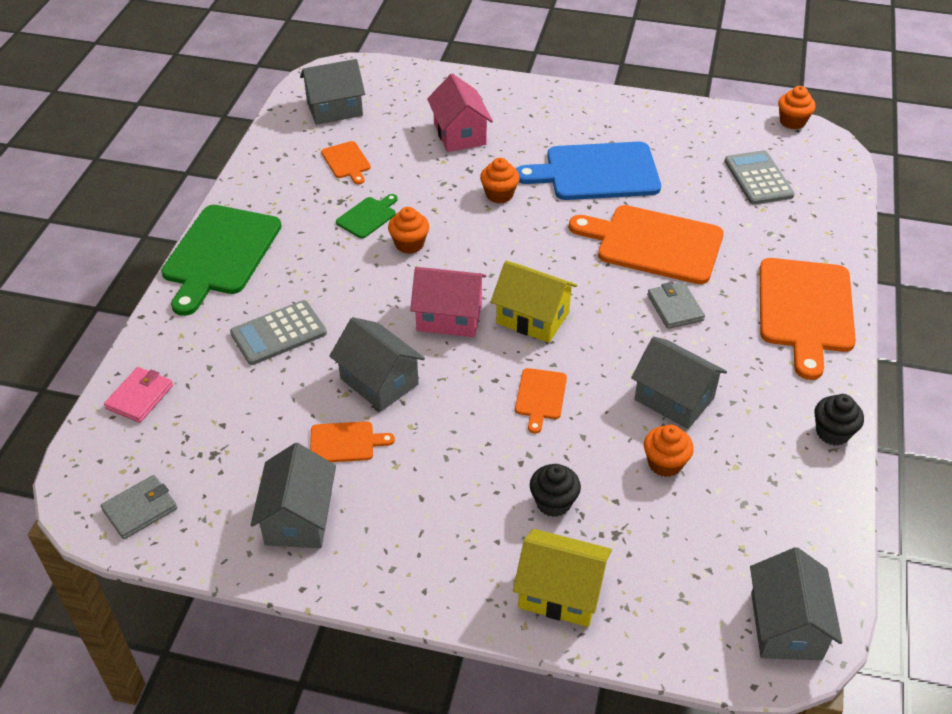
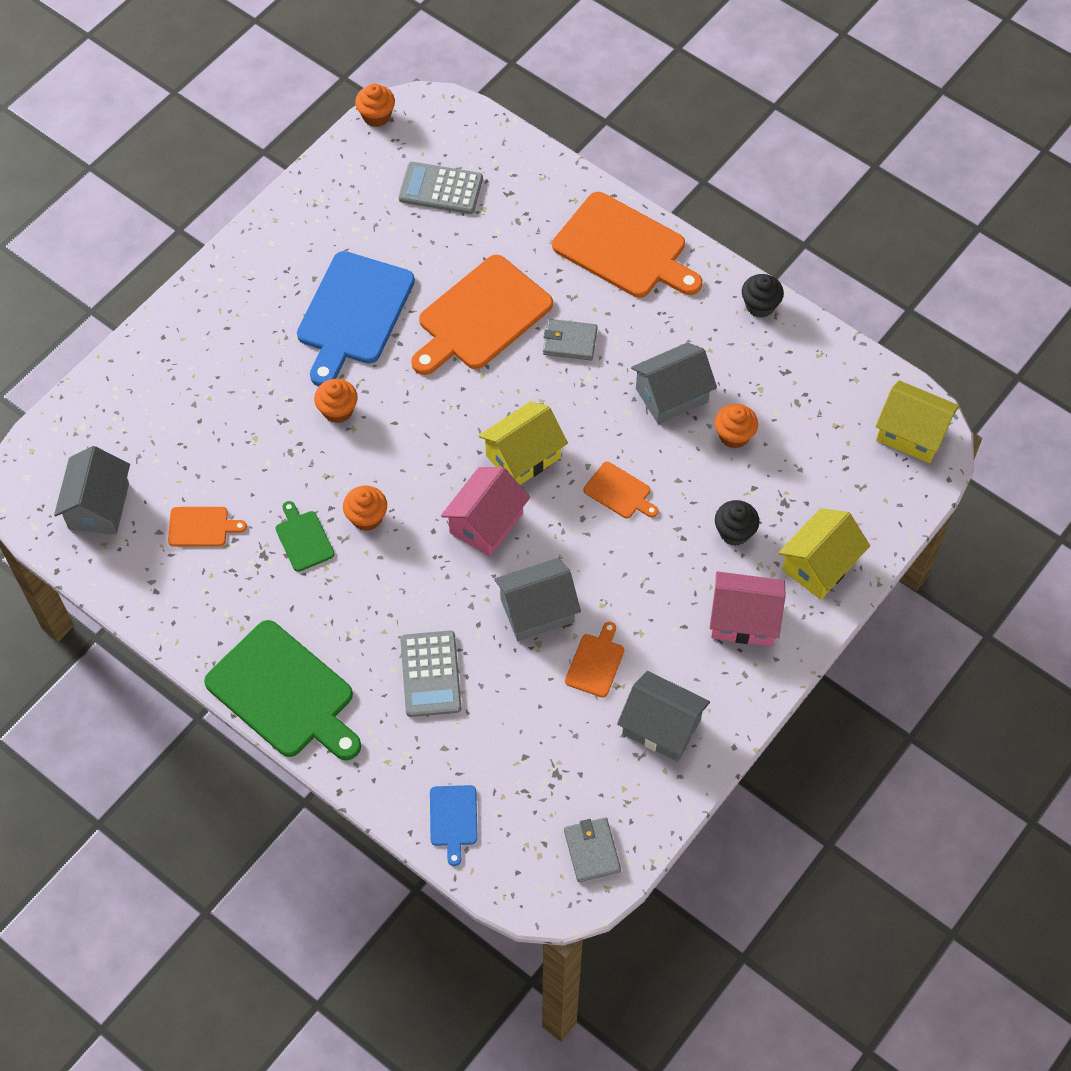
camera: 65 degrees left, 15 degrees up
pink wallet [104,367,173,423] -> blue cutting board [430,785,478,866]
pink house [427,73,493,152] -> pink house moved to [710,571,786,646]
grey house [750,547,843,660] -> yellow house [875,380,959,463]

